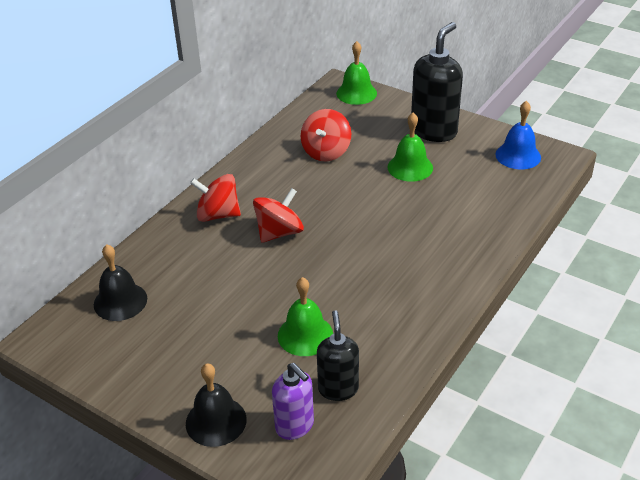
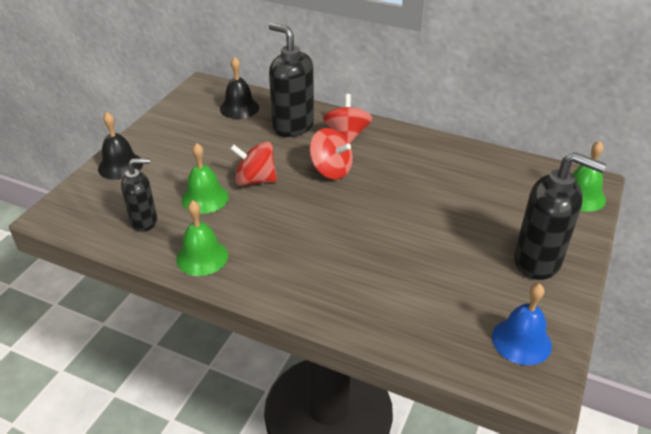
camera: 80 degrees right, 0 degrees up
purple soap dispenser [272,363,314,440] -> none
red spinning top [301,109,351,161] -> red spinning top moved to [230,142,277,186]
green bell [387,113,433,182] -> green bell moved to [176,200,228,276]
none -> black soap dispenser [269,23,314,137]

